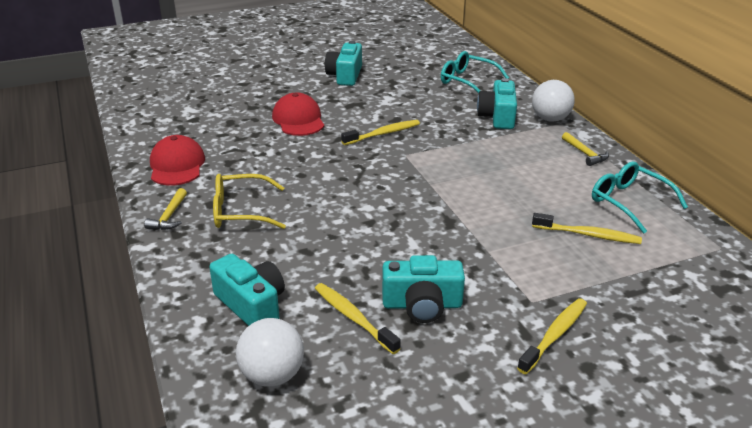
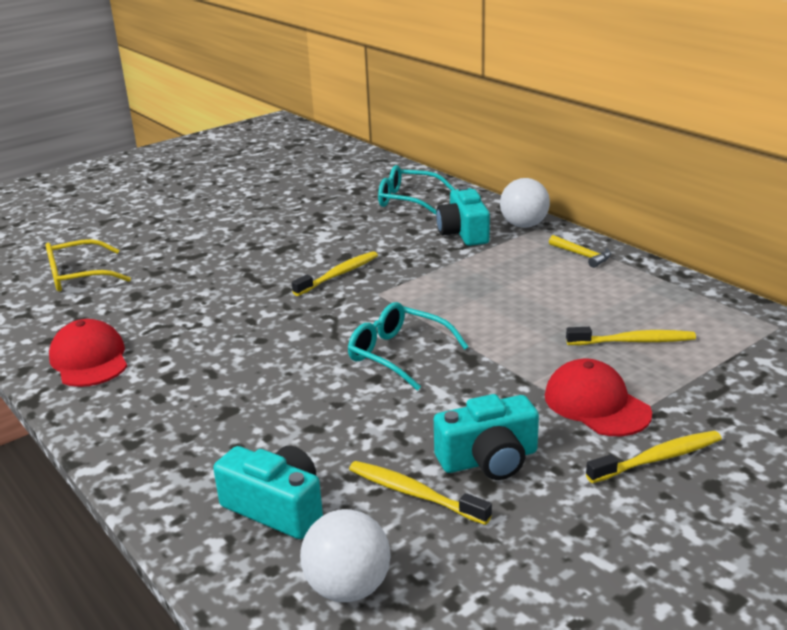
camera: 15 degrees left, 5 degrees down
yellow hammer [144,188,187,230] -> none
yellow glasses [213,174,286,229] -> yellow glasses moved to [46,239,131,292]
red cap [272,93,324,136] -> red cap moved to [545,359,652,436]
turquoise camera [325,41,362,86] -> none
yellow toothbrush [517,298,587,374] -> yellow toothbrush turned 45 degrees clockwise [586,431,722,483]
turquoise glasses [592,161,688,234] -> turquoise glasses moved to [348,302,469,391]

